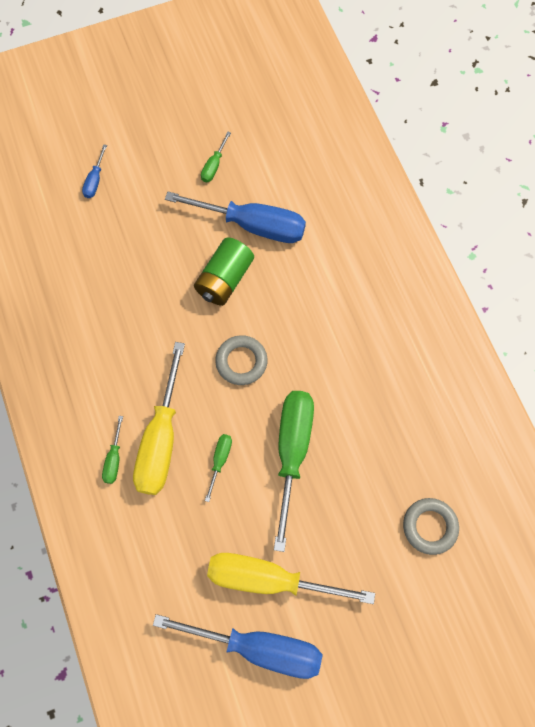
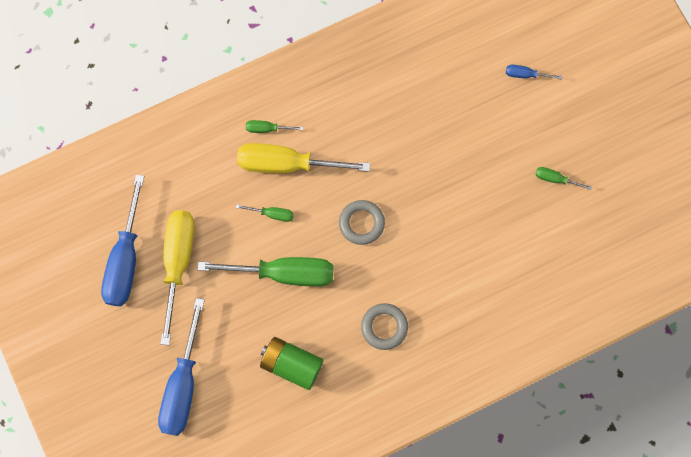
camera: 85 degrees right, 5 degrees up
blue screwdriver [165,192,306,243] -> blue screwdriver moved to [158,298,205,436]
green battery [194,237,254,306] -> green battery moved to [260,337,323,390]
grey ring [403,498,459,555] -> grey ring moved to [361,303,408,350]

